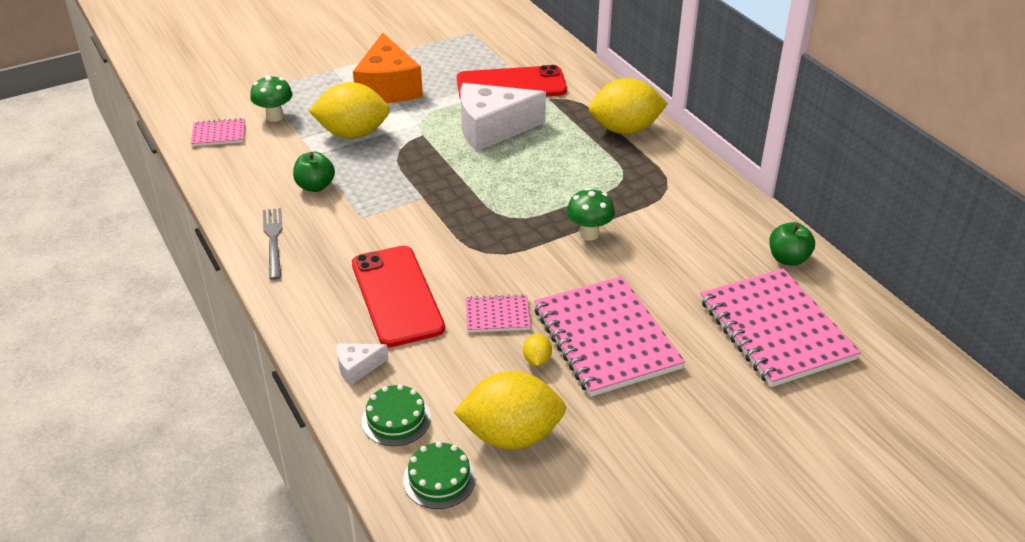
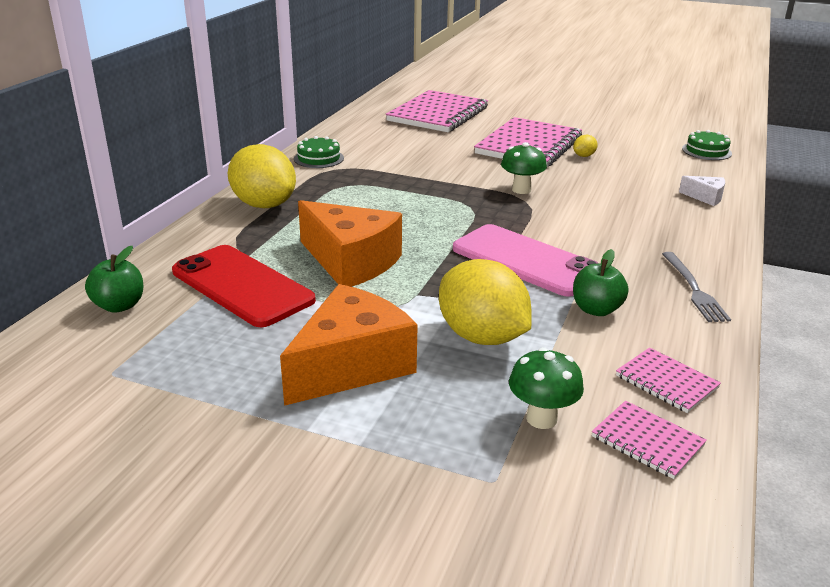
camera: 130 degrees left, 10 degrees down
grey fork [263,208,283,280] -> grey fork turned 45 degrees counterclockwise [662,252,731,322]
red phone [352,246,445,347] -> none
green cake [362,384,431,446] -> green cake moved to [294,136,344,168]
yellow lemon [453,371,566,450] -> none
white cheese [460,83,546,151] -> orange cheese [298,200,402,287]
pink notebook [466,294,531,332] -> pink notebook moved to [616,347,721,413]
green mushroom [567,188,615,241] -> green mushroom moved to [501,142,547,194]
green apple [769,222,815,266] -> green apple moved to [85,246,143,313]
none -> pink phone [453,224,598,297]

